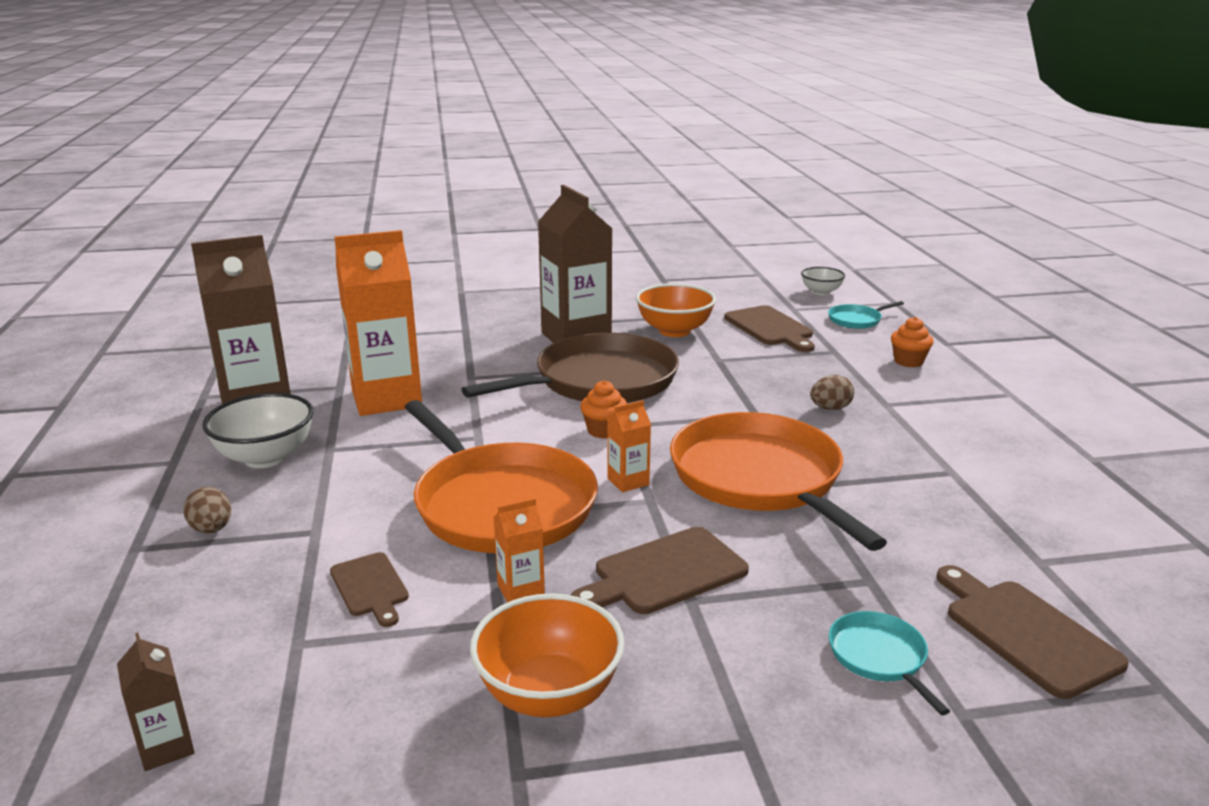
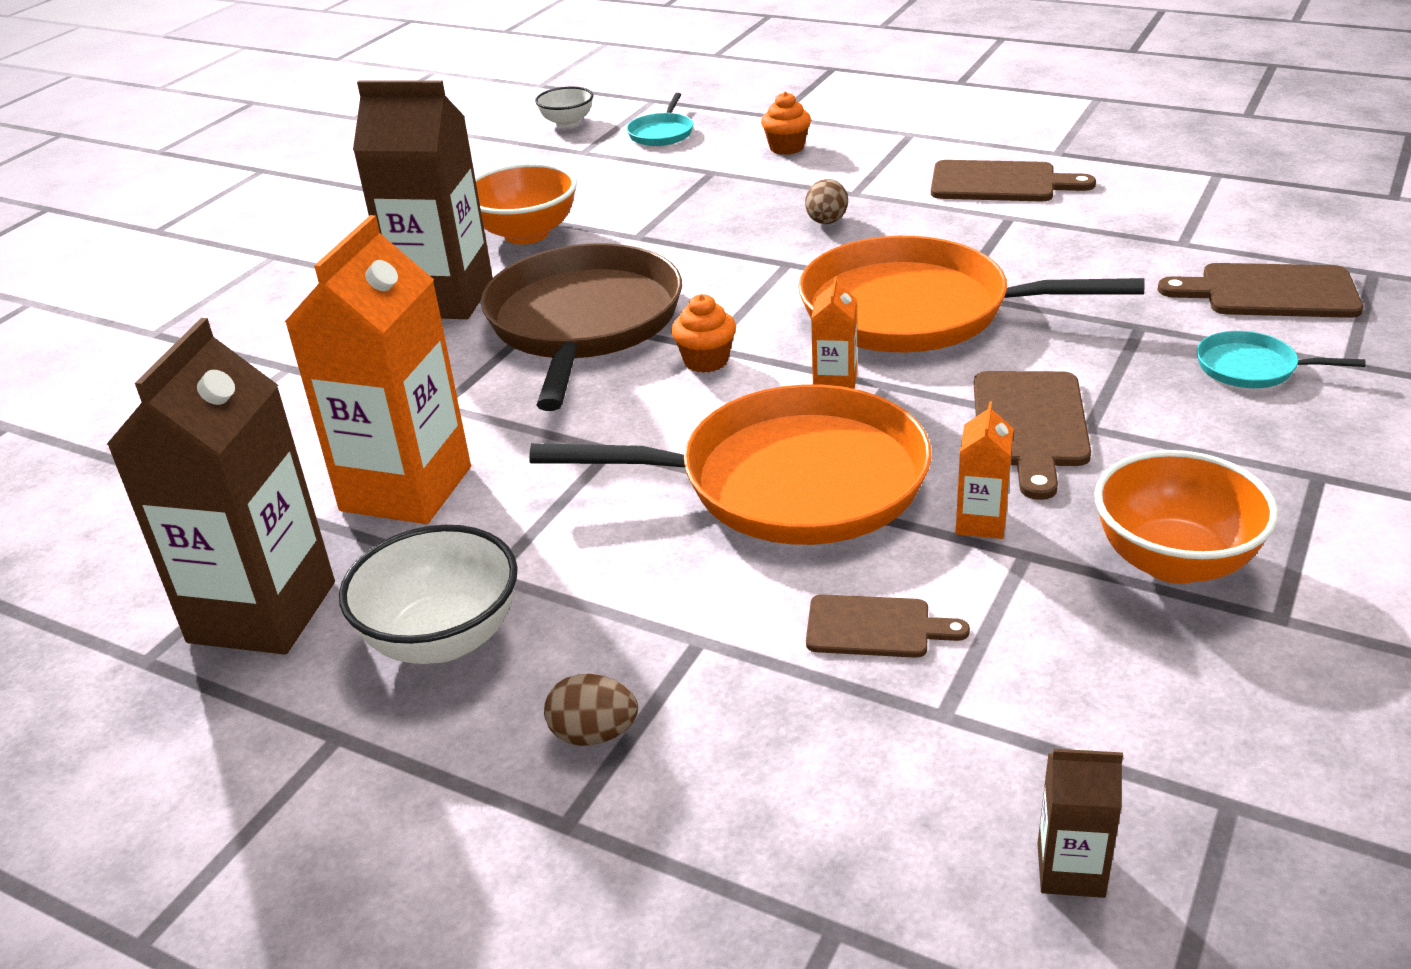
camera: 50 degrees left, 10 degrees up
brown cutting board [724,305,815,352] -> brown cutting board moved to [931,160,1096,201]

